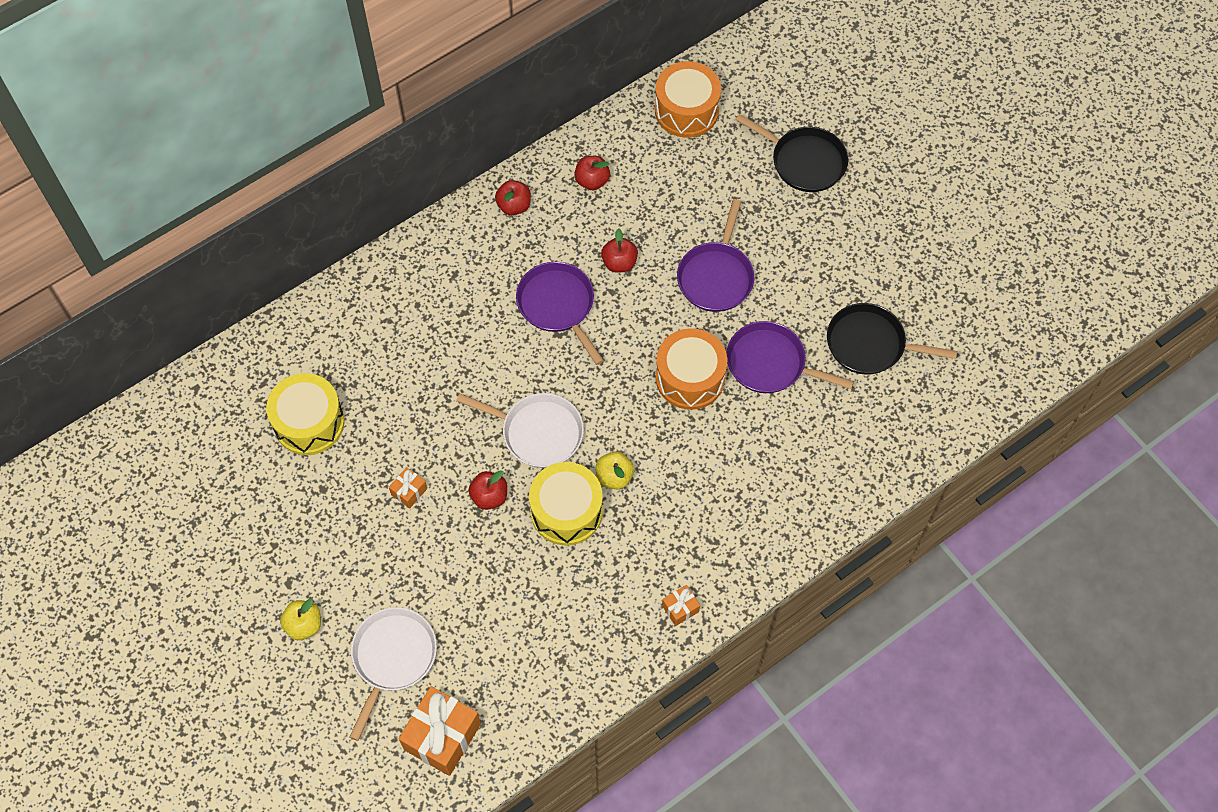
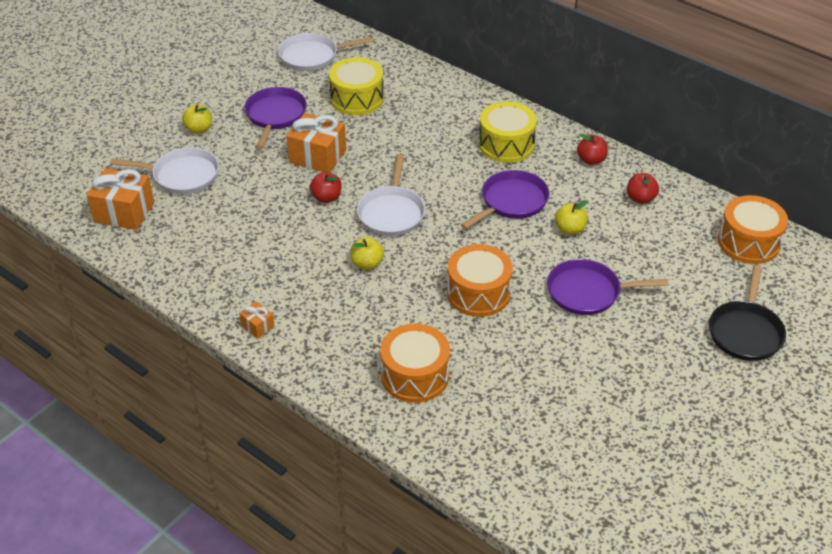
camera: 75 degrees right, 20 degrees down
orange gift [389,467,427,509] -> orange gift [286,113,346,173], size x2.07
yellow drum [529,462,603,546] -> yellow drum moved to [479,101,537,163]
red apple [601,228,638,272] -> yellow apple [555,200,588,235]
purple pan [726,321,854,393] -> purple pan moved to [244,87,307,149]
black pan [827,303,957,374] -> none
none -> white pan [278,33,374,71]
none -> orange drum [380,324,450,403]

